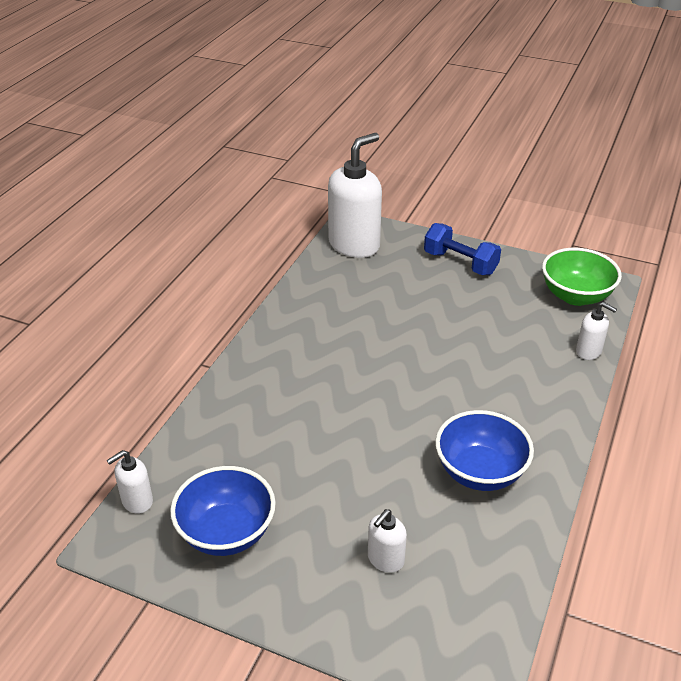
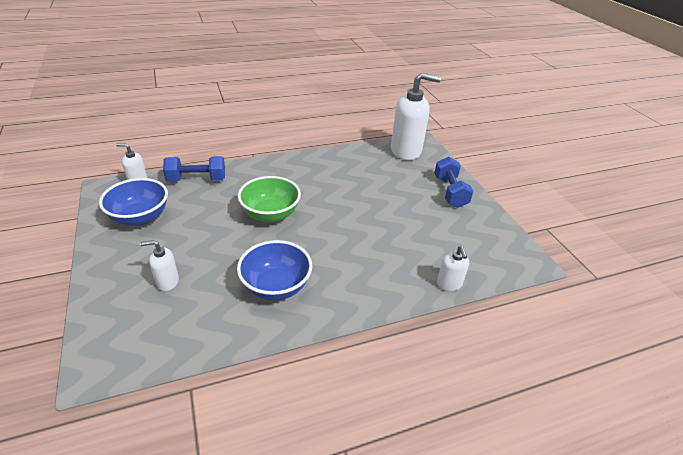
camera: 45 degrees right, 0 degrees up
green bowl [542,248,622,306] -> green bowl moved to [238,176,301,222]
none -> blue dumbbell [163,156,225,182]

